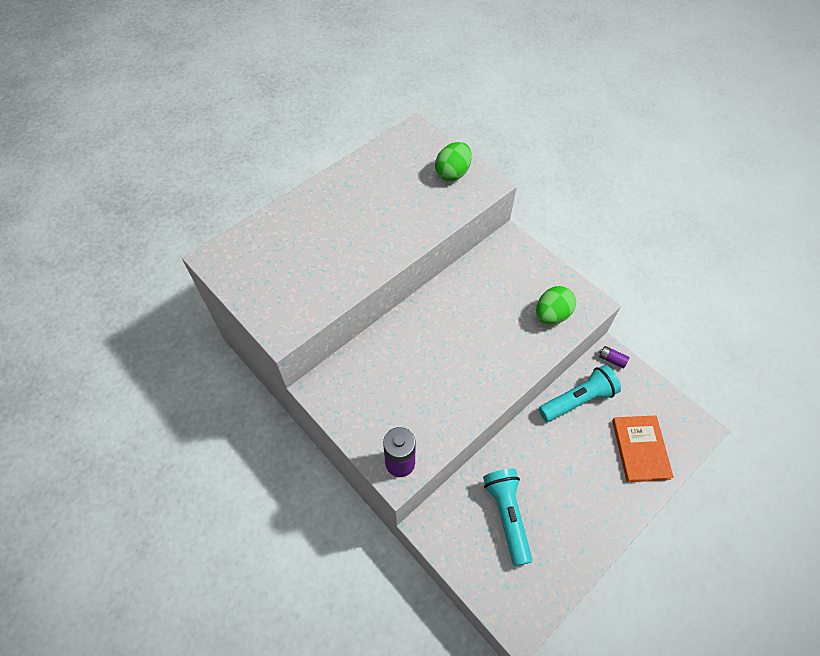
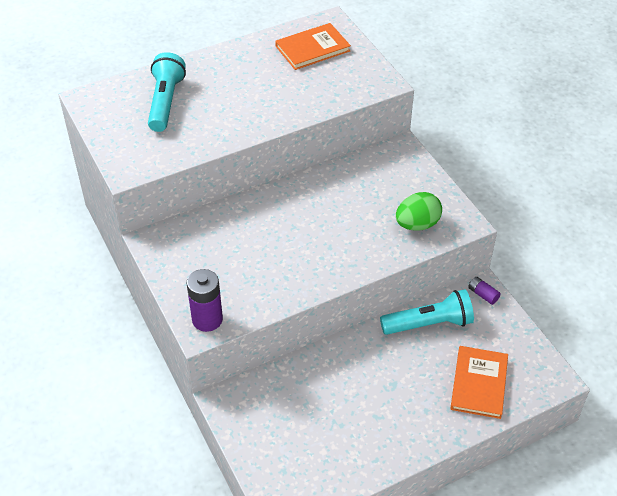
camera: 15 degrees right, 10 degrees down
green egg [435,142,472,181] -> none
turquoise flashlight [483,469,532,566] -> turquoise flashlight moved to [148,52,186,132]
none -> orange book [275,23,351,70]

